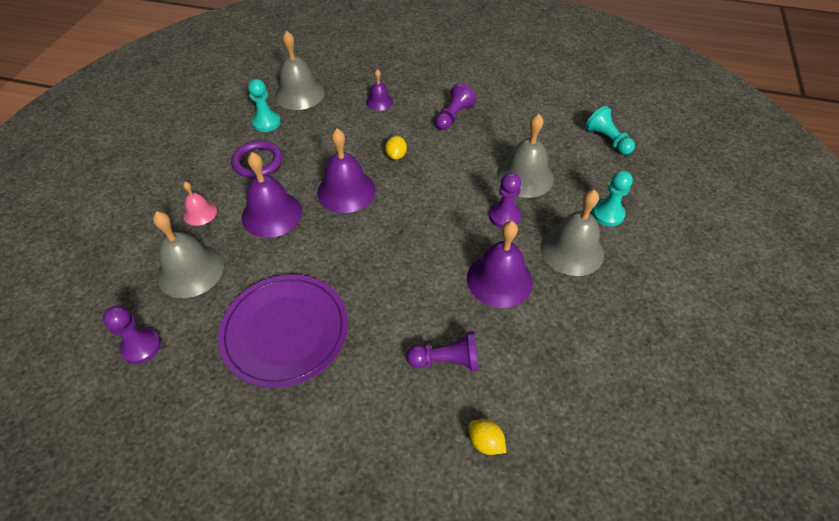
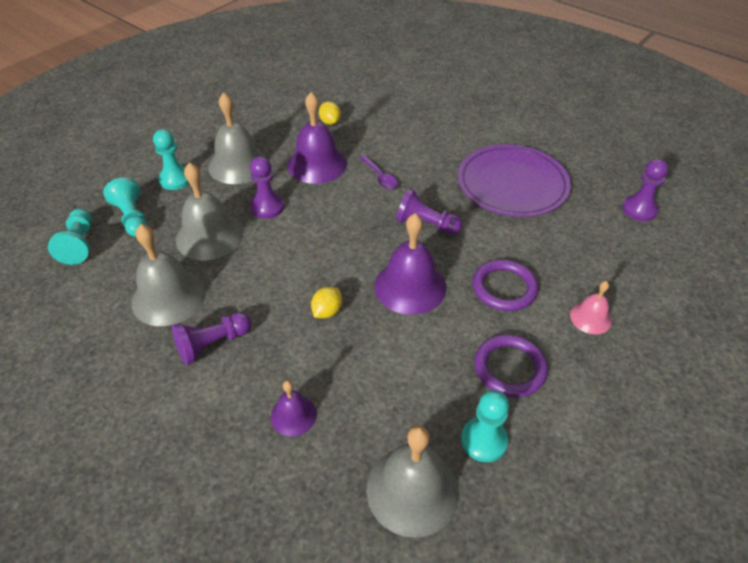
camera: 155 degrees left, 5 degrees down
grey bell [153,211,224,298] -> grey bell moved to [131,224,206,326]
purple bell [242,152,302,238] -> purple ring [472,259,538,311]
purple pawn [406,331,478,371] -> purple pawn moved to [396,188,462,235]
yellow lemon [468,419,506,455] -> yellow lemon moved to [319,101,341,125]
none -> turquoise pawn [103,178,147,237]
none -> purple spoon [360,155,398,190]

